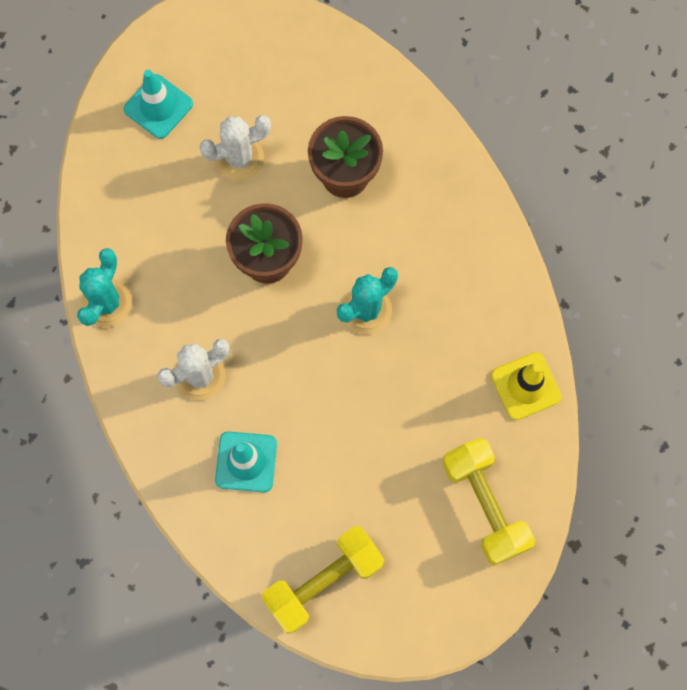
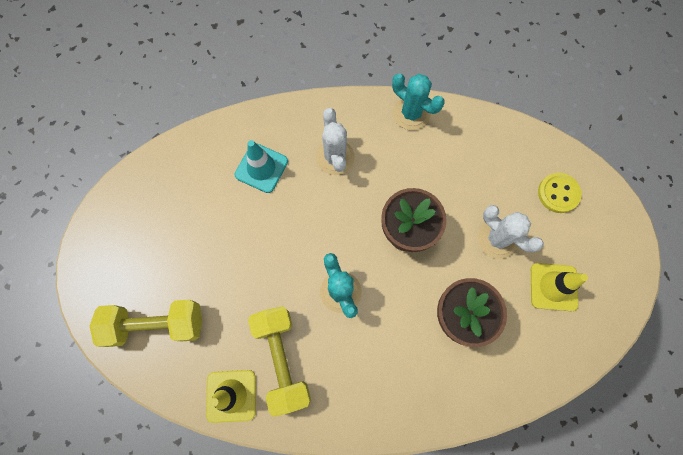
camera: 110 degrees right, 0 degrees up
turquoise traffic cone [124,70,193,139] -> yellow button [538,173,582,213]
white cactus [199,115,271,181] -> white cactus turned 45 degrees counterclockwise [478,205,544,259]
yellow dumbbell [261,526,384,633] -> yellow dumbbell moved to [248,306,311,417]
none -> yellow traffic cone [531,263,588,311]

